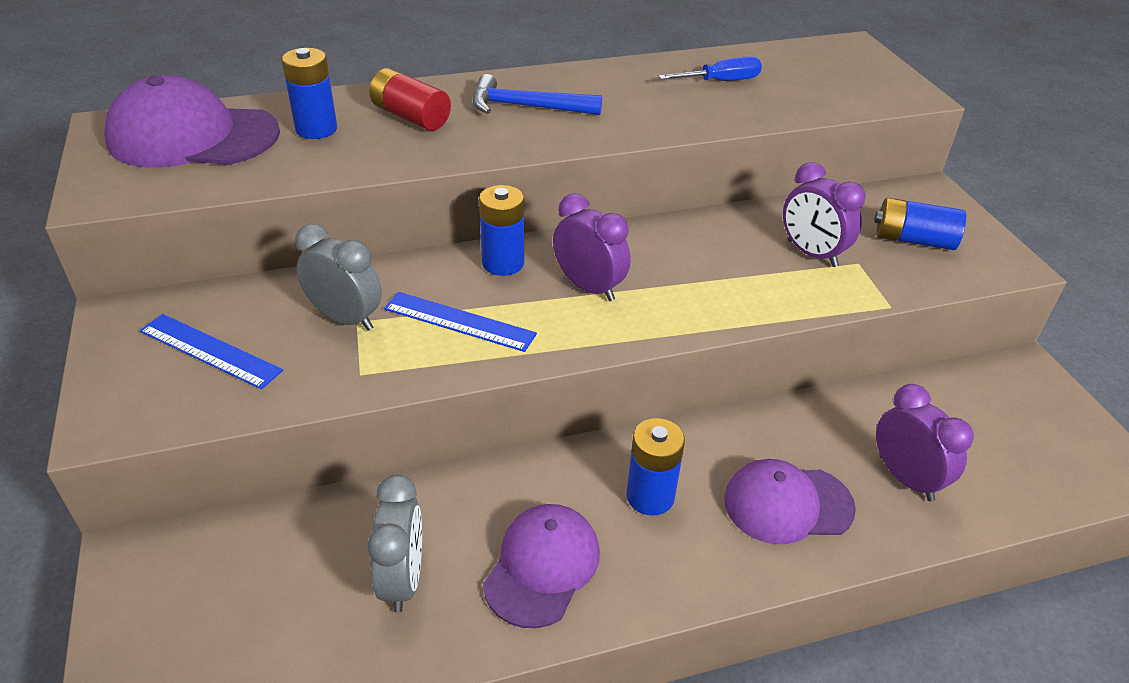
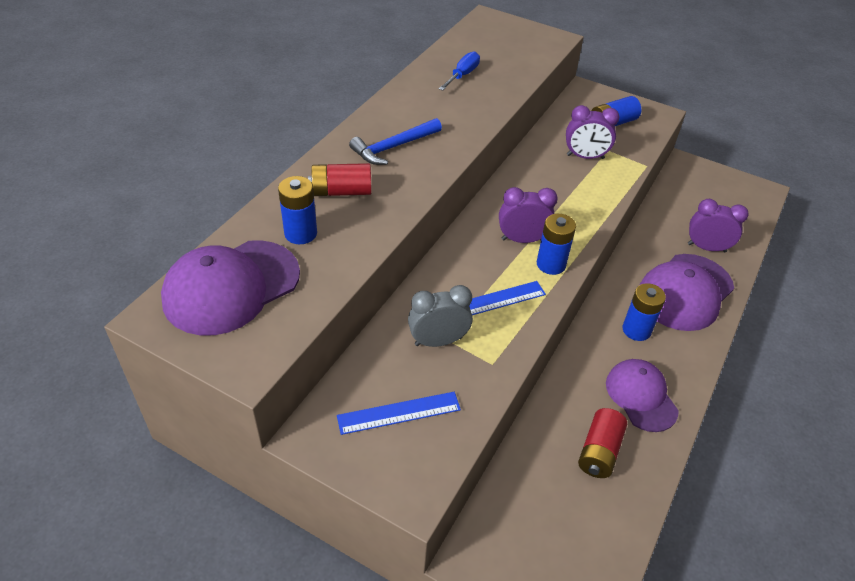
camera: 45 degrees left, 5 degrees up
grey clock [367,474,422,613] -> red battery [578,408,627,478]
blue battery [479,185,524,276] -> blue battery moved to [537,214,576,275]
purple cap [724,459,856,545] -> purple cap [640,254,734,331], size x1.50

